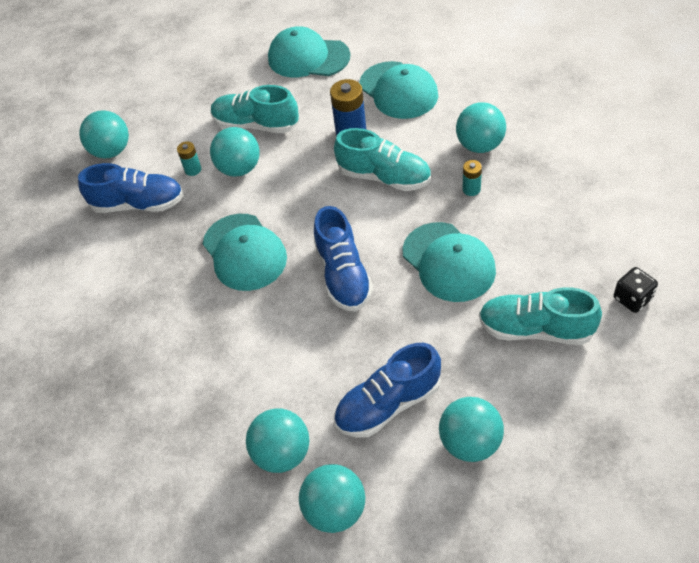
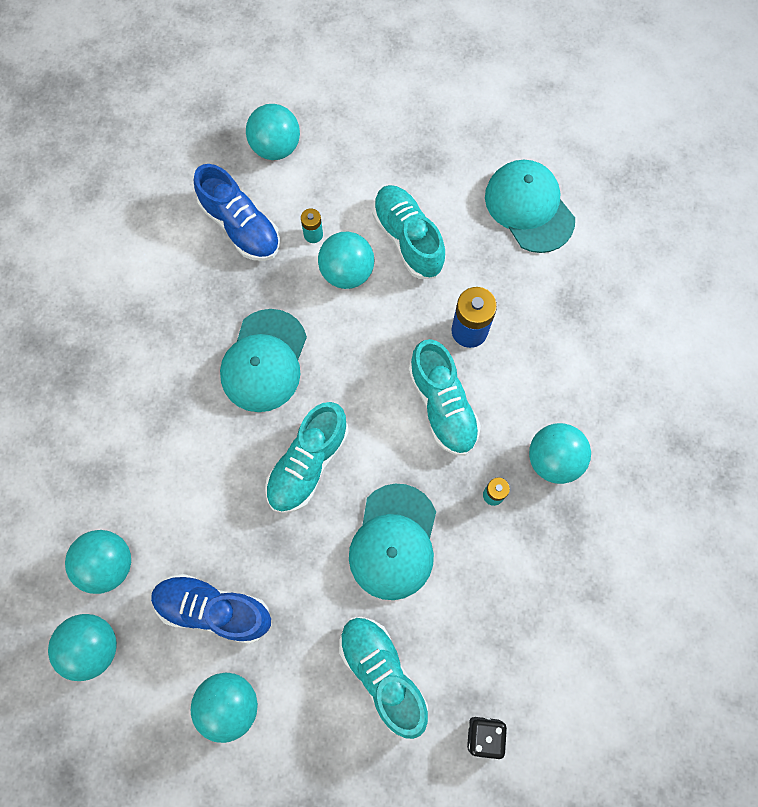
camera: 40 degrees right, 20 degrees up
blue shoe [314,206,373,311] -> turquoise shoe [265,402,349,513]
turquoise cap [359,61,438,119] -> none

